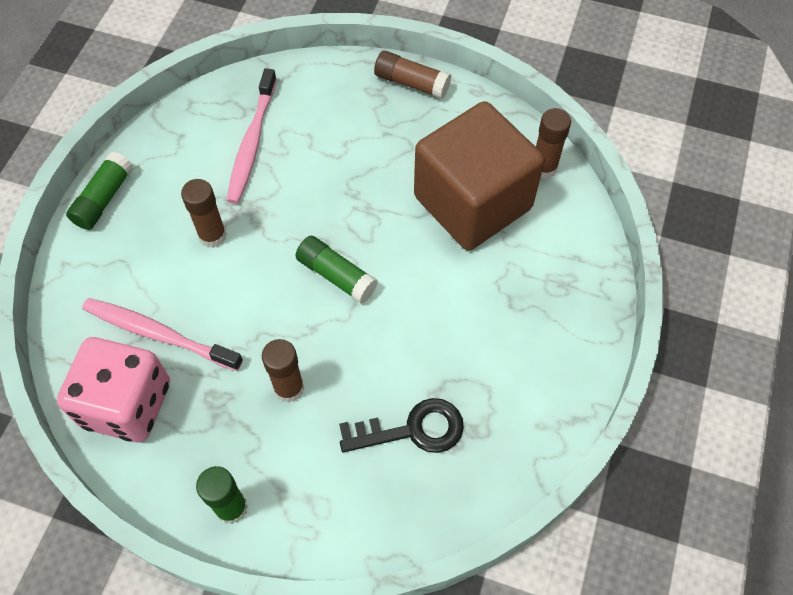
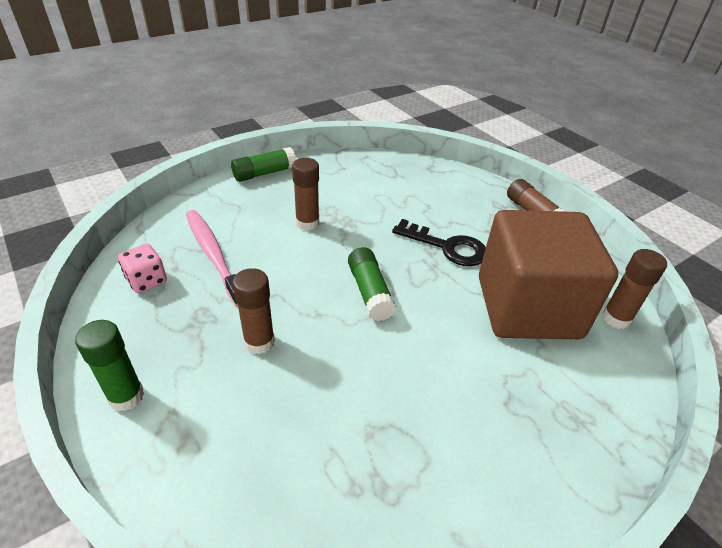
camera: 35 degrees right, 20 degrees down
pink dice [57,337,170,442] -> pink dice [118,244,167,293], size x0.49
pink toothbrush [227,68,277,204] -> none
black key [339,398,464,453] -> black key moved to [392,219,486,266]

